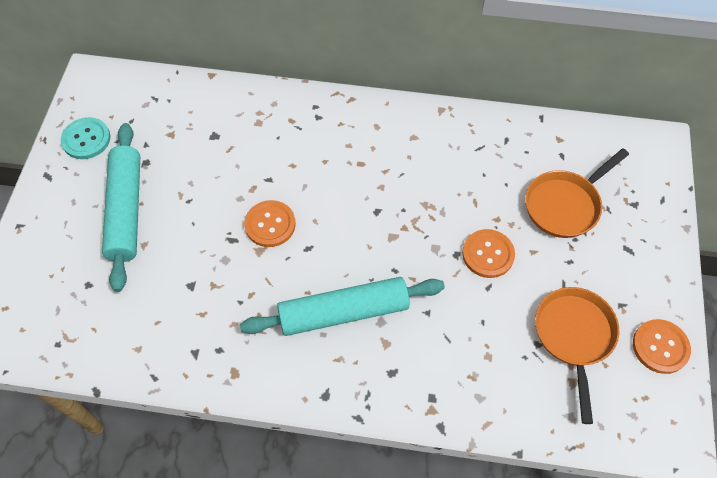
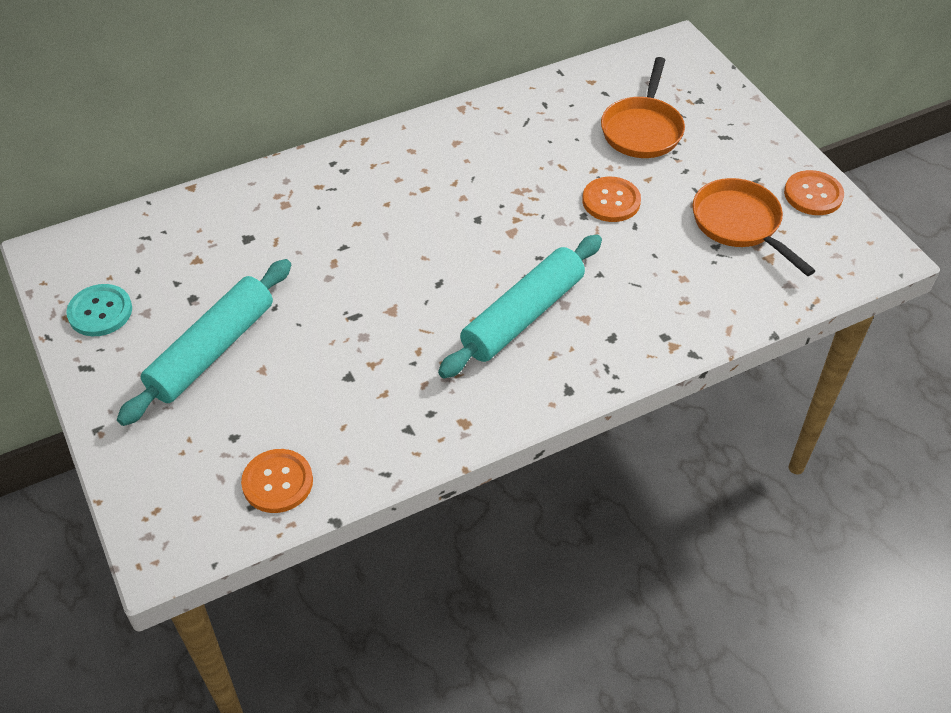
camera: 35 degrees left, 10 degrees down
turquoise rolling pin [102,123,140,292] -> turquoise rolling pin turned 75 degrees clockwise [117,259,291,426]
orange button [244,200,296,247] -> orange button moved to [241,449,313,513]

